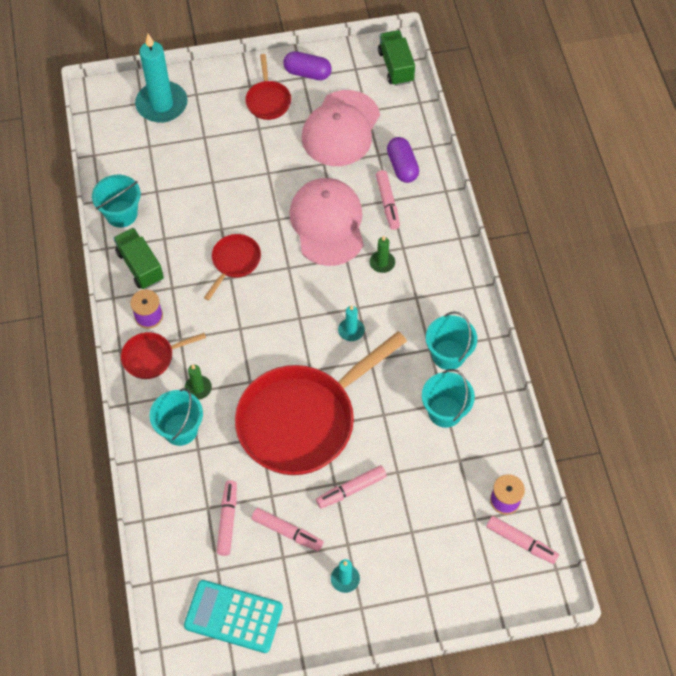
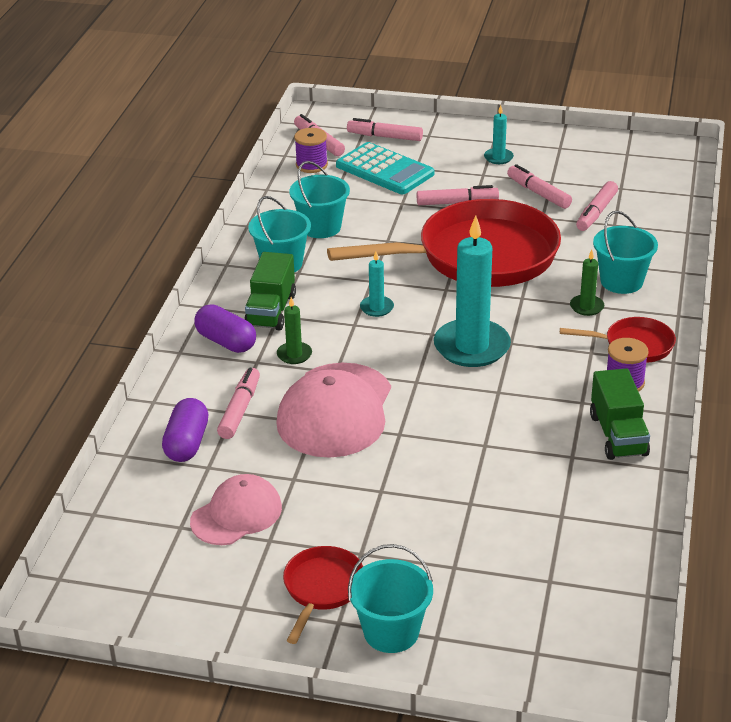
camera: 155 degrees left, 25 degrees down
turquoise bucket [92,175,141,228] -> turquoise bucket moved to [348,544,433,653]
turquoise candle [135,34,188,123] -> turquoise candle moved to [434,216,511,367]
turquoise calculator [184,580,283,653] -> turquoise calculator moved to [336,142,434,194]
red pan [204,234,261,300] -> none
purple capsule [283,51,332,80] -> purple capsule moved to [194,305,256,353]
pink cap [302,90,380,166] -> pink cap [190,474,282,545], size x0.62
green truck [378,30,415,86] -> green truck moved to [244,252,296,330]
none -> pink marker [347,118,423,141]

